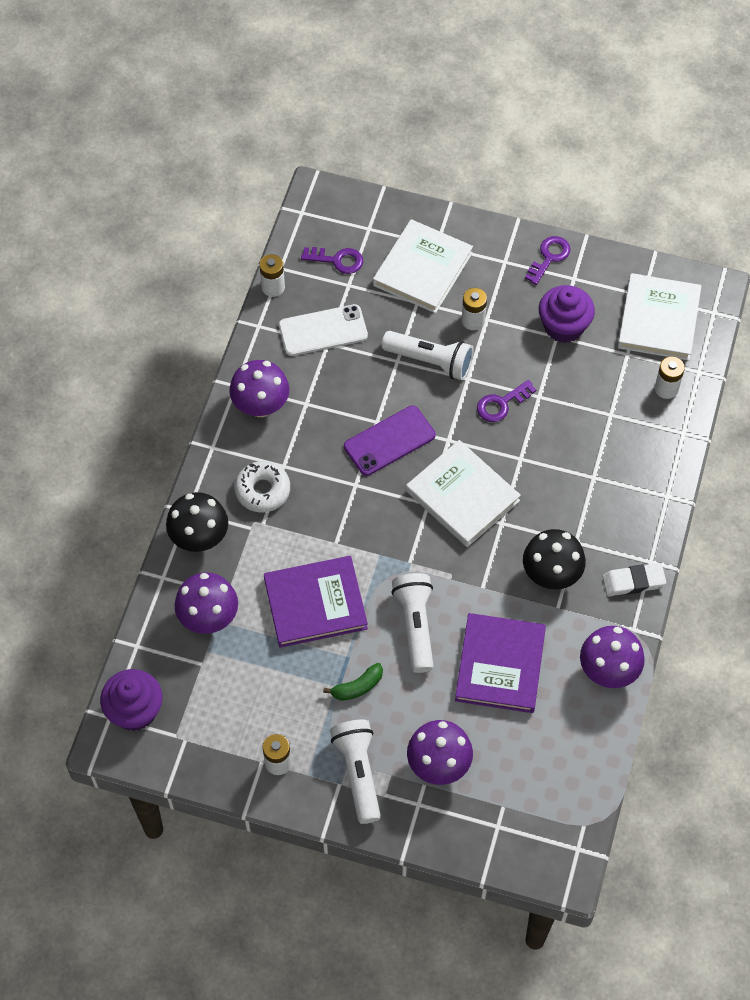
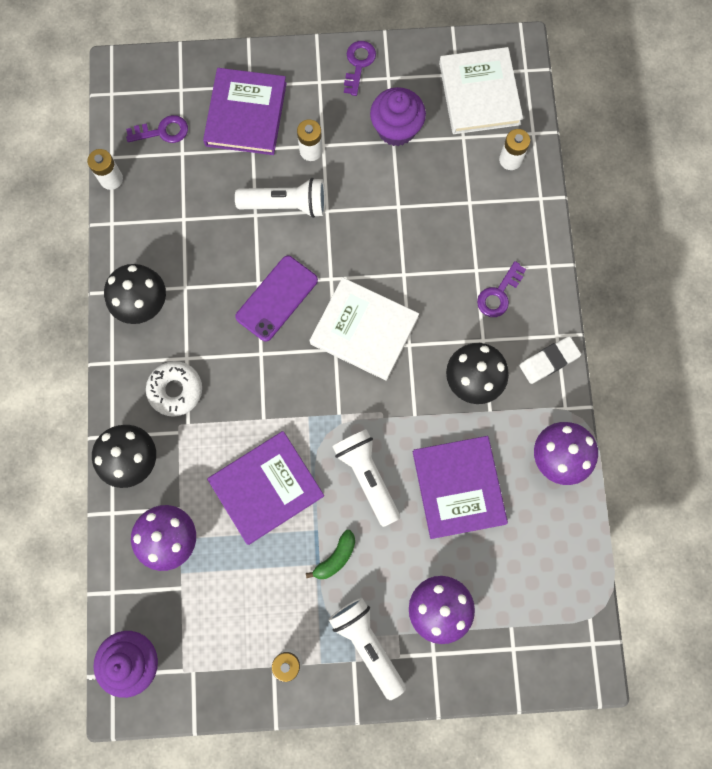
camera: 20 degrees left, 15 degrees up
purple mushroom [229,360,290,417] -> black mushroom [104,264,166,324]
white phone [279,304,368,356] -> none
white book [373,219,473,313] -> purple book [203,68,287,155]
purple key [477,380,536,422] -> purple key moved to [477,261,526,317]

